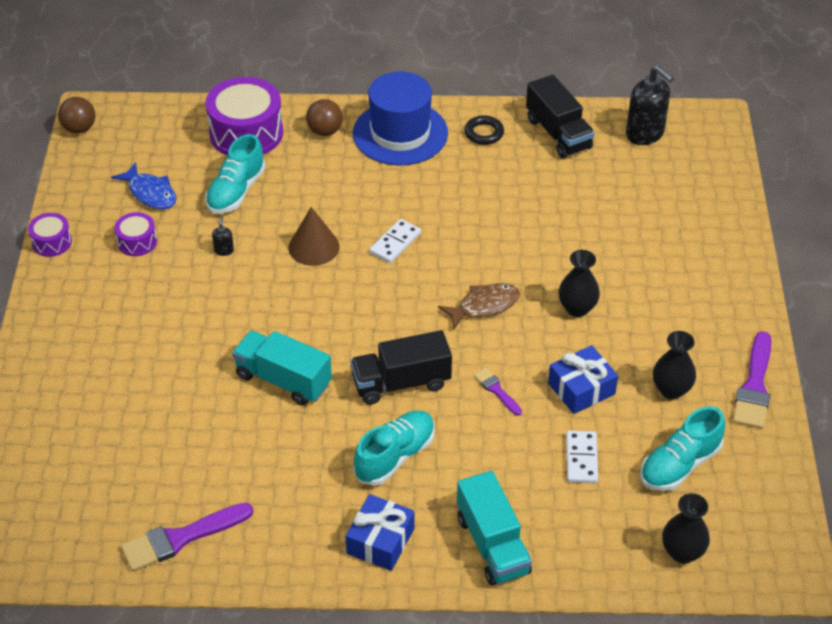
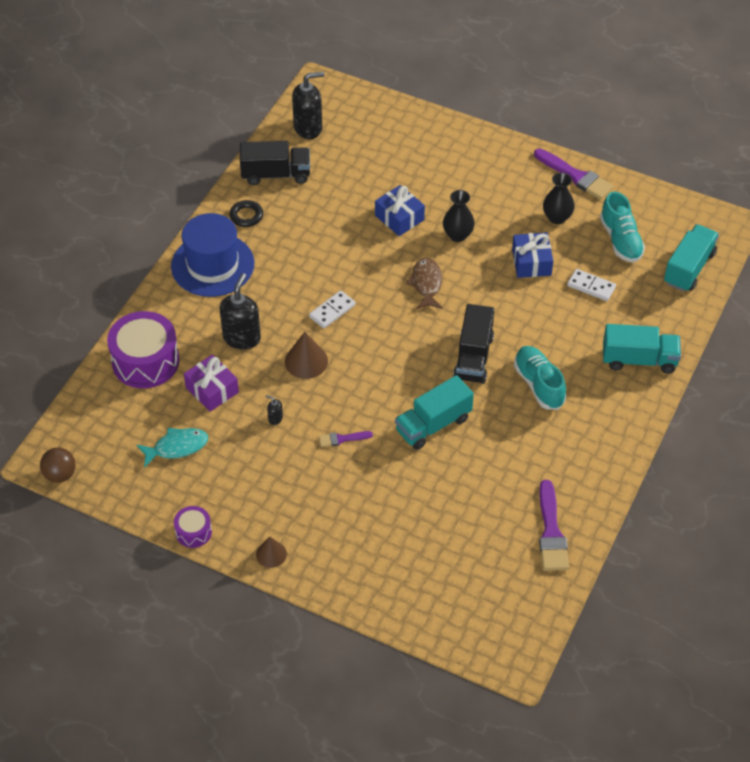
camera: 65 degrees left, 5 degrees up
blue fish [111,162,177,210] -> turquoise fish [137,428,208,468]
purple drum [114,212,157,256] -> none
turquoise shoe [205,134,266,214] -> purple gift [184,355,239,412]
brown ball [306,99,343,136] -> none
blue gift [346,494,414,571] -> blue gift moved to [375,185,425,236]
white domino [369,219,421,263] -> white domino turned 75 degrees clockwise [309,290,356,328]
purple brush [474,368,522,416] -> purple brush moved to [319,431,373,447]
black vase [662,493,710,564] -> turquoise truck [664,224,719,292]
none -> black soap dispenser [220,273,261,350]
none -> brown cone [256,536,287,568]

